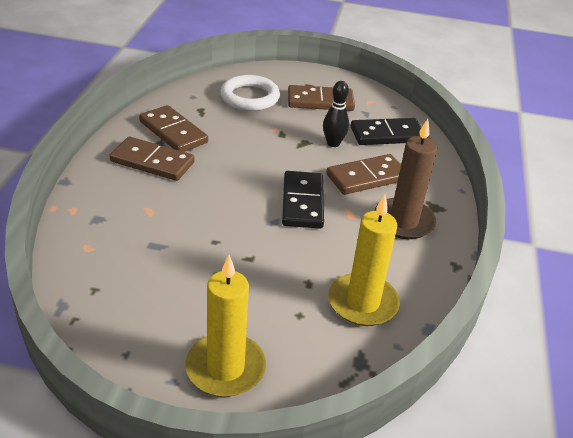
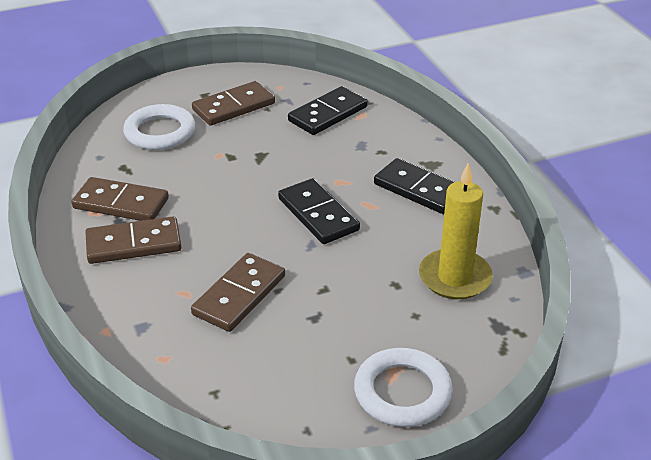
camera: 30 degrees left, 0 degrees up
yellow candle [185,255,266,397] -> white ring [354,348,453,427]
black bowling pin [323,81,349,147] -> none
brown domino [326,154,401,195] -> brown domino moved to [191,253,285,332]
brown candle [374,119,437,239] -> black domino [374,158,454,214]

